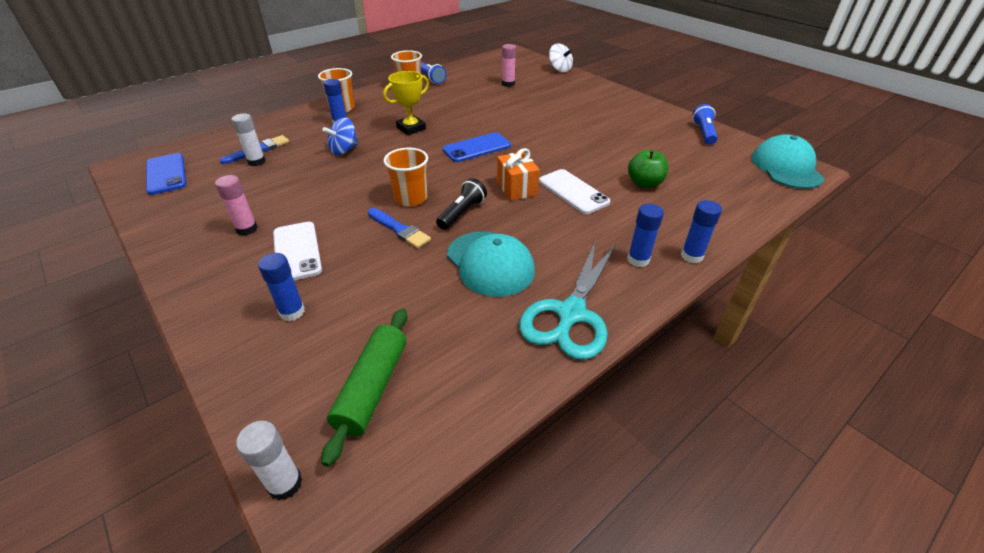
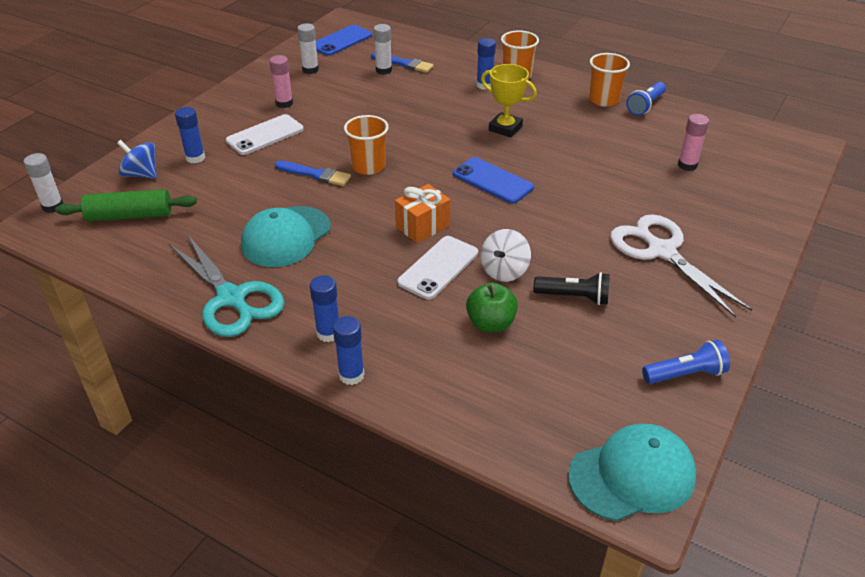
camera: 70 degrees right, 0 degrees up
blue spinning top [322,118,358,155] -> blue spinning top moved to [117,140,157,179]
blue brush [368,208,431,249] -> blue brush turned 90 degrees counterclockwise [275,161,351,186]
black flashlight [436,178,487,230] -> black flashlight moved to [534,272,610,305]
turquoise scissors [519,240,616,360] -> turquoise scissors turned 135 degrees counterclockwise [169,234,285,337]
white spinning top [549,43,573,72] -> white spinning top moved to [481,229,531,282]
none -> white glue stick [297,23,319,74]
none -> white scissors [610,214,752,318]

